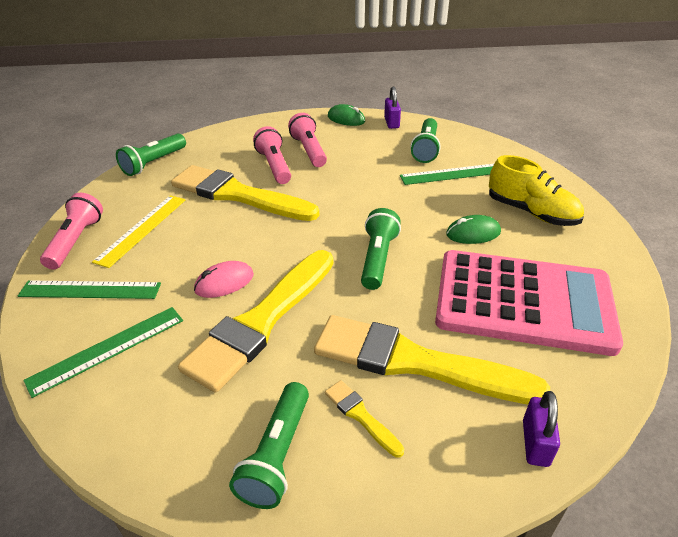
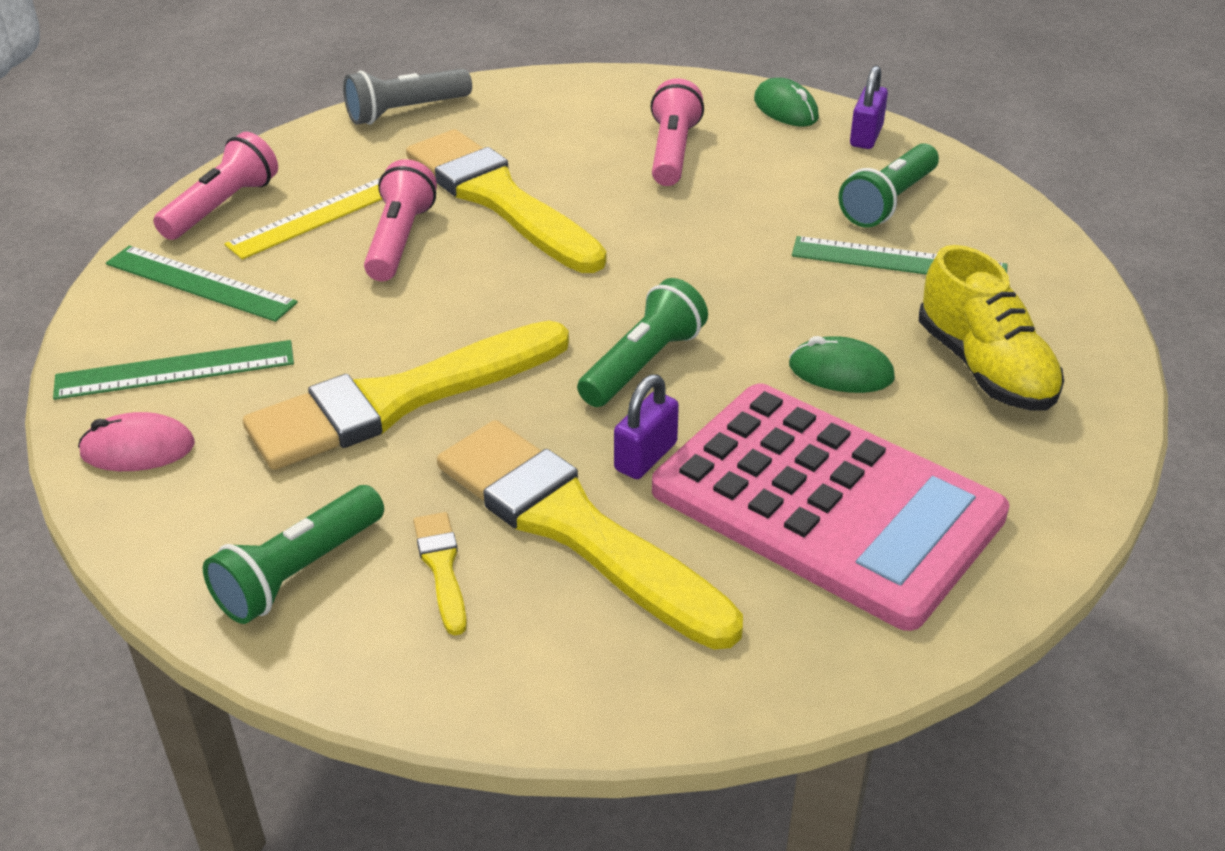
camera: 25 degrees right, 0 degrees up
green flashlight [116,134,186,176] -> grey flashlight [343,69,472,125]
pink mouse [194,261,254,298] -> pink mouse moved to [78,412,195,471]
pink flashlight [253,126,291,184] -> pink flashlight moved to [364,159,437,281]
purple padlock [523,391,560,467] -> purple padlock moved to [614,374,679,479]

